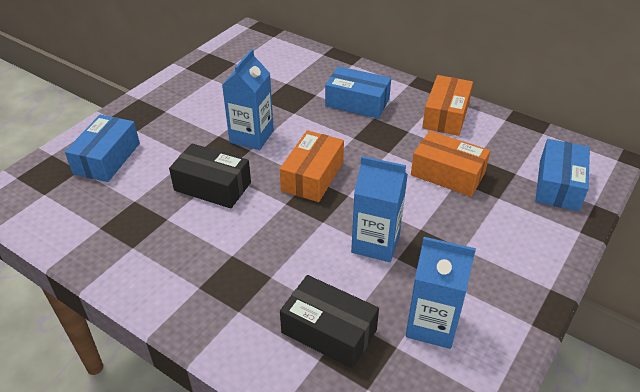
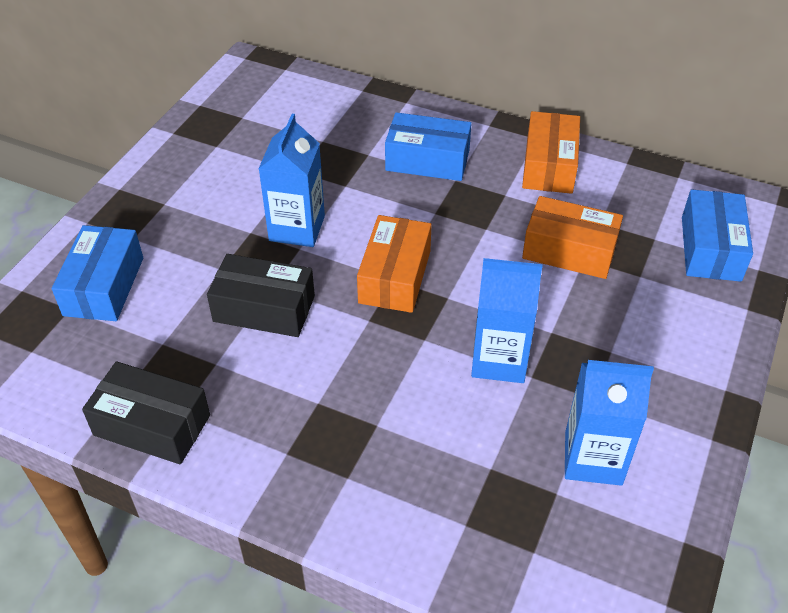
camera: 10 degrees left, 5 degrees up
black box [280,275,379,369] -> black box moved to [82,361,210,464]

